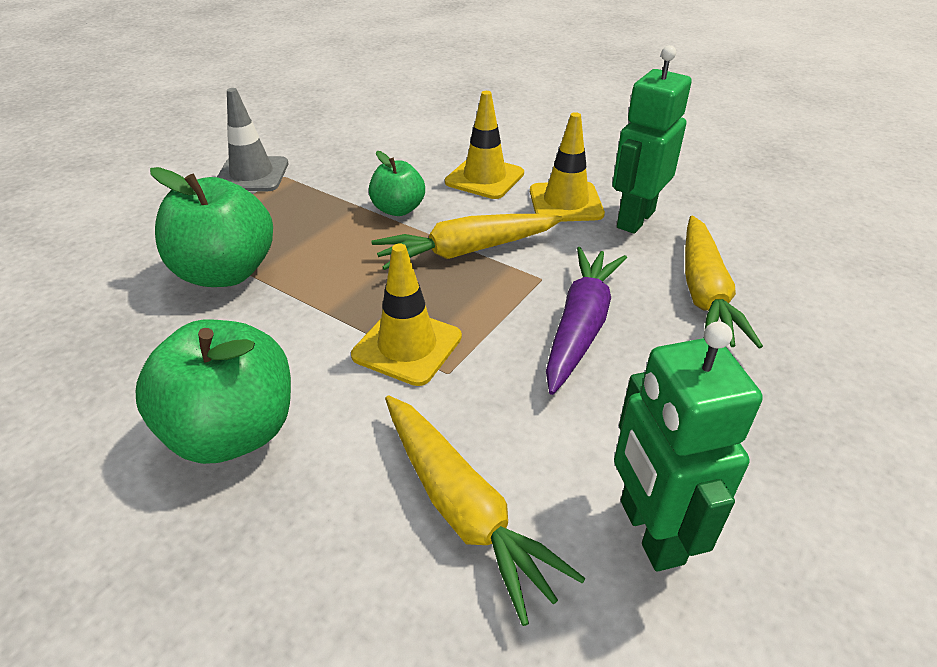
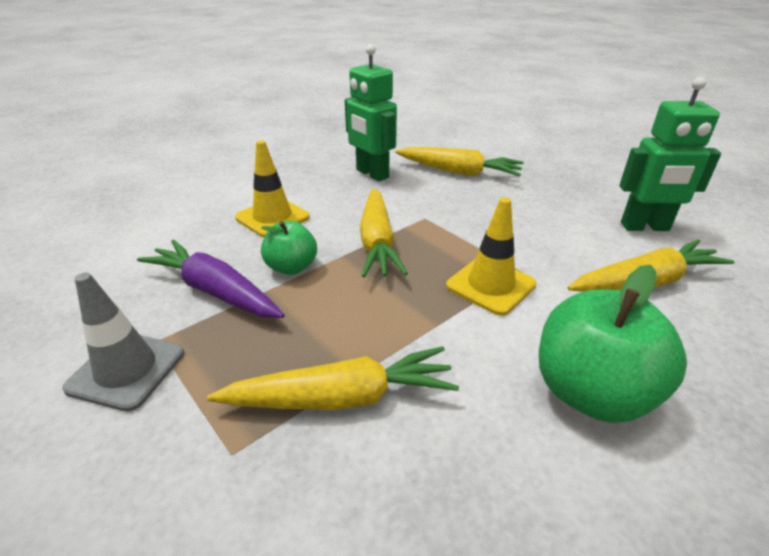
camera: 75 degrees left, 5 degrees down
green apple [150,167,273,287] -> yellow carrot [207,346,459,410]
yellow traffic cone [530,112,605,222] -> none
purple carrot [546,247,627,395] -> purple carrot moved to [137,239,284,318]

